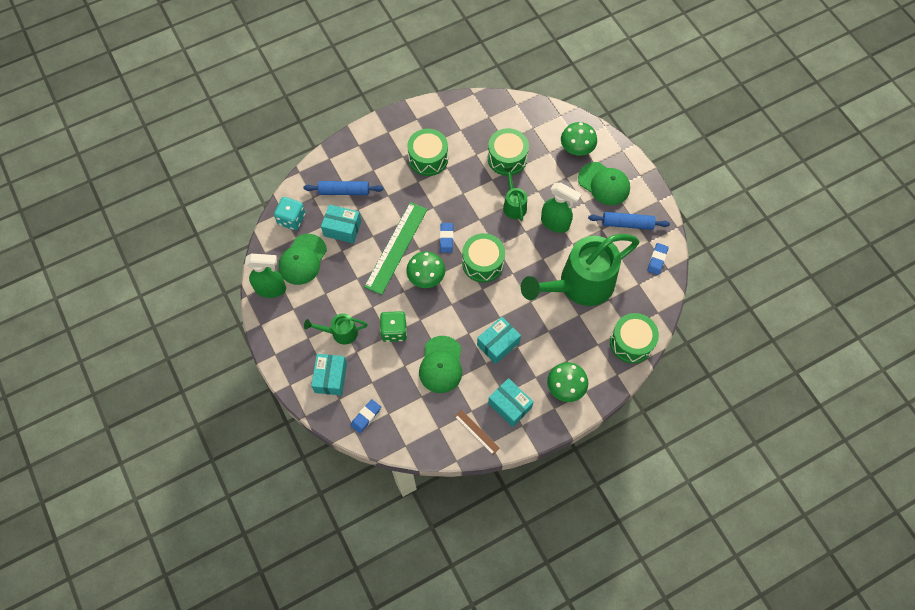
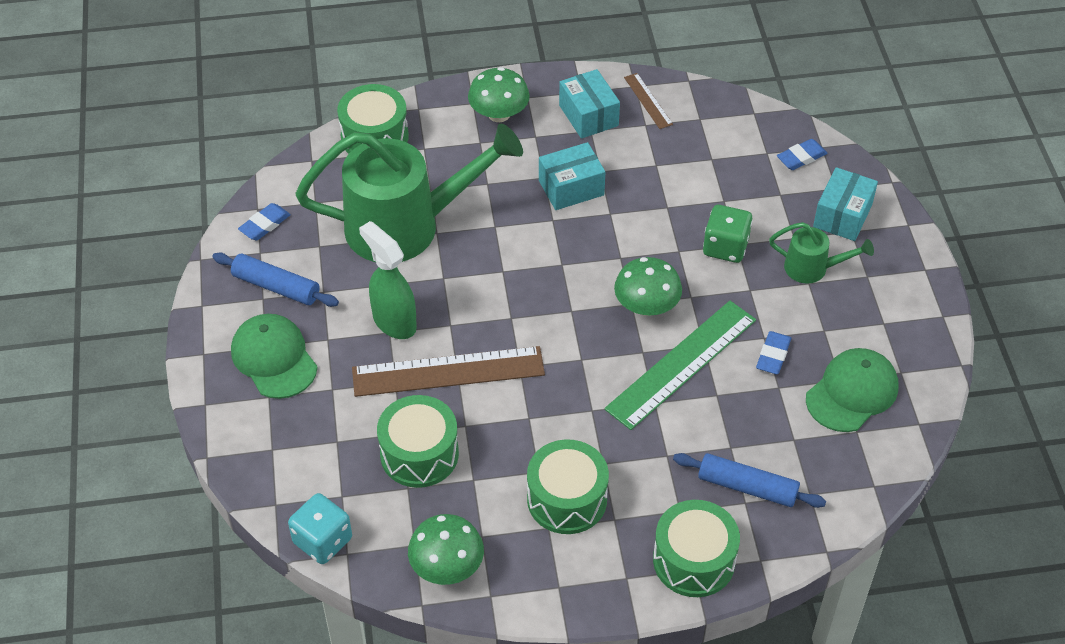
camera: 160 degrees left, 15 degrees down
green spray bottle [245,254,286,298] -> none
turquoise dice [274,197,306,230] -> turquoise dice moved to [288,493,352,564]
turquoise box [321,205,361,243] -> none
green cap [419,336,462,393] -> none
blue eraser [440,223,453,253] -> blue eraser moved to [756,331,791,374]
green drum [462,233,505,283] -> green drum moved to [653,500,740,597]
green watering can [503,166,527,221] -> brown ruler [352,346,545,397]
green mushroom [561,122,597,156] -> green mushroom moved to [408,514,484,585]

